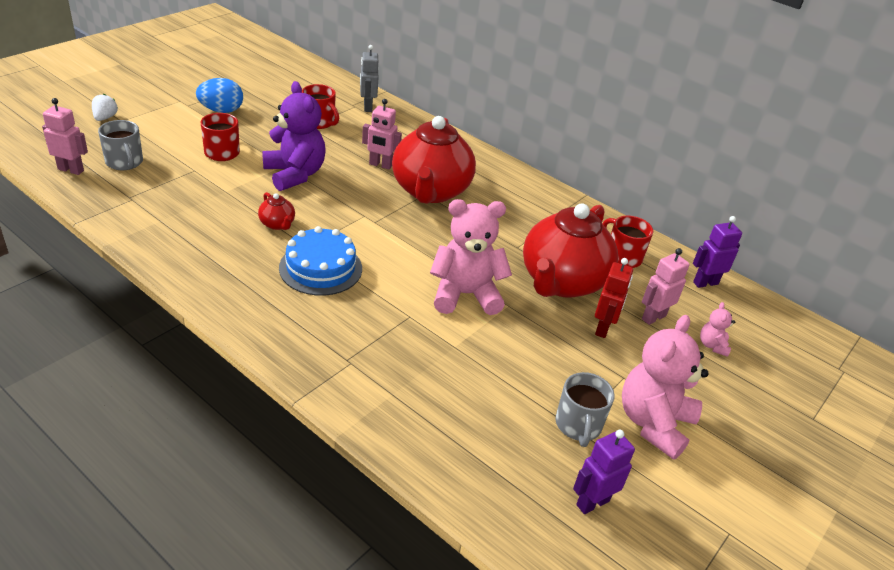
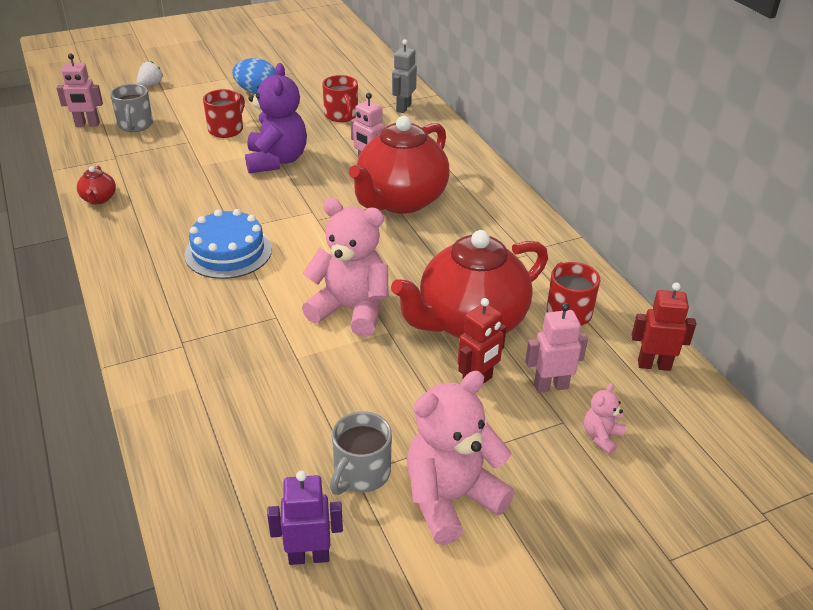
camera: 30 degrees right, 0 degrees up
pink robot [42,98,88,175] -> pink robot turned 135 degrees clockwise [56,54,103,127]
red teapot [258,192,295,230] -> red teapot moved to [77,166,116,205]
purple robot [693,216,742,288] -> red robot [632,282,696,371]

